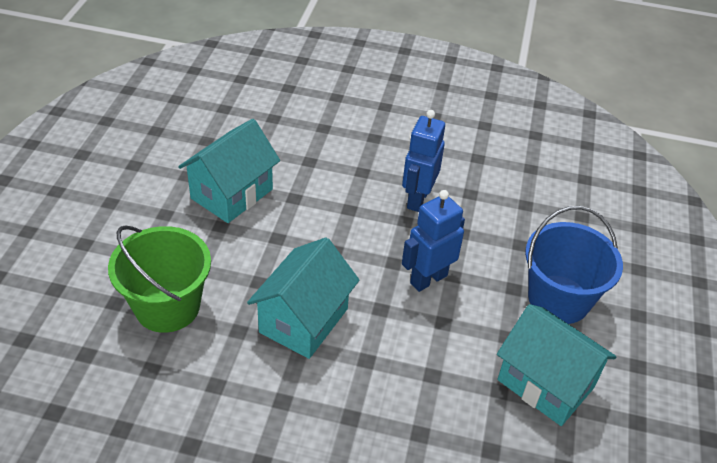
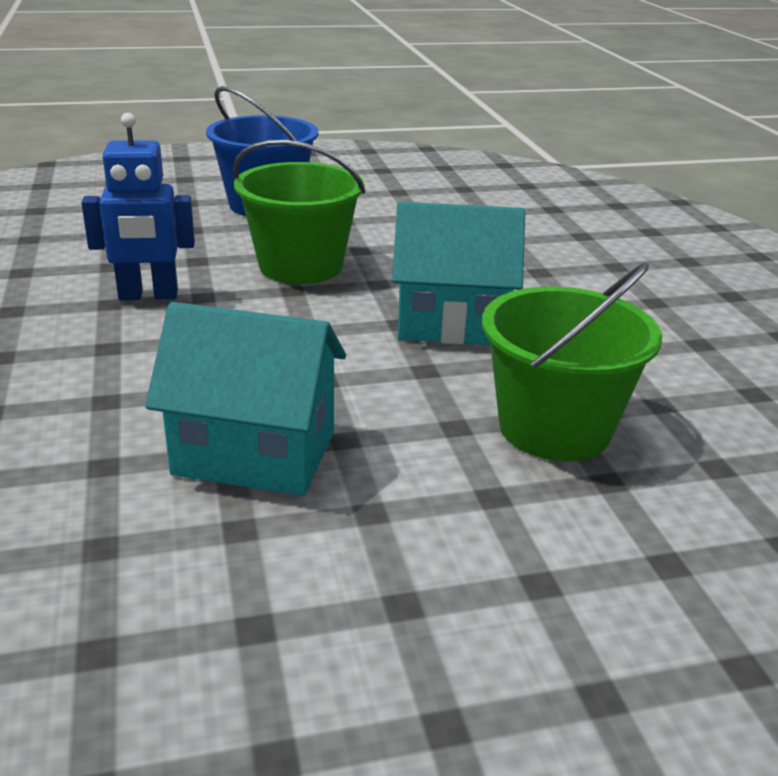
camera: 115 degrees left, 15 degrees down
blue robot [402,190,465,292] -> green bucket [233,140,366,284]
turquoise house [497,304,617,426] -> none

